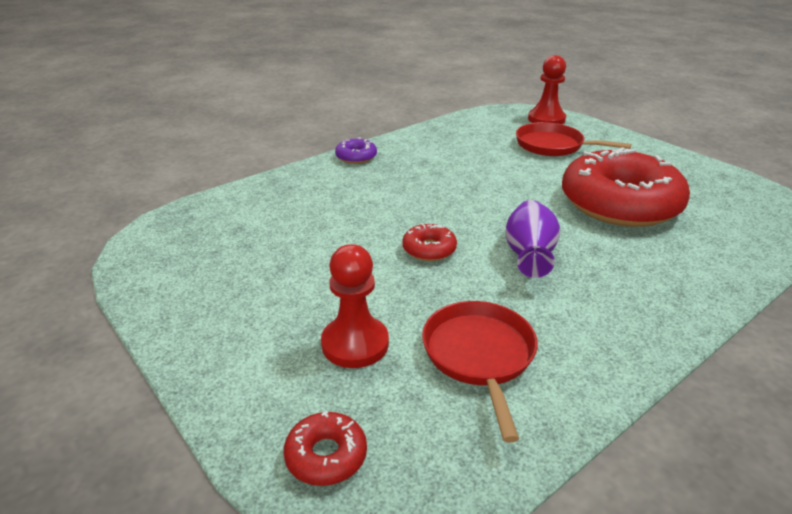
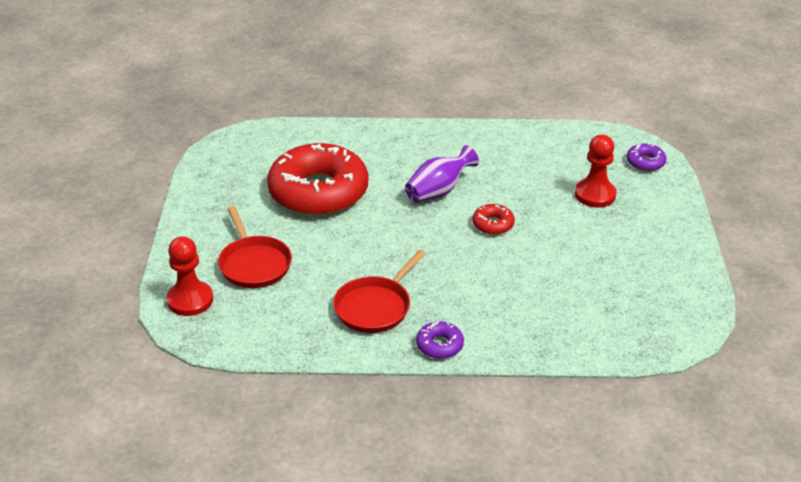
camera: 140 degrees left, 5 degrees up
red donut [284,411,367,486] -> purple donut [626,143,666,171]
red pan [422,301,538,443] -> red pan moved to [333,250,426,333]

